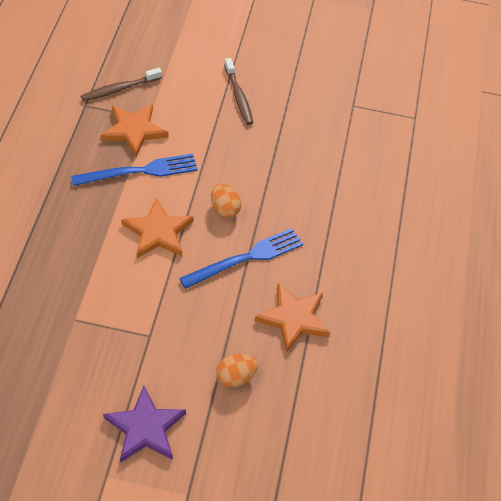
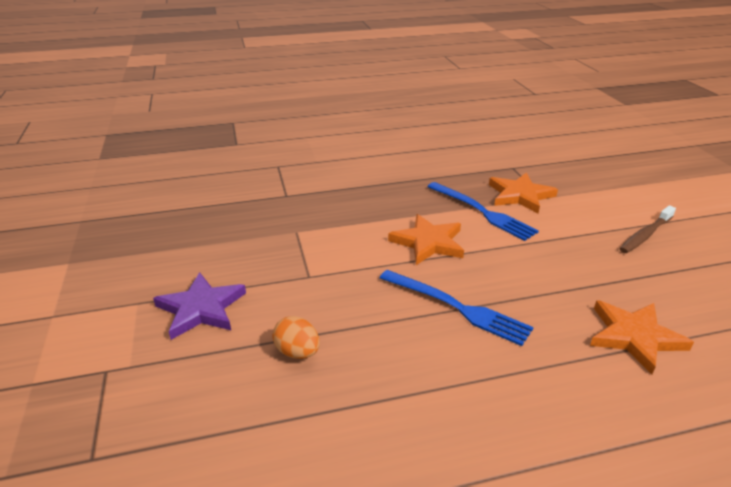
camera: 70 degrees right, 20 degrees down
brown toothbrush [81,68,162,101] -> none
orange egg [211,184,241,218] -> none
orange star [255,283,330,353] -> orange star moved to [590,300,694,375]

